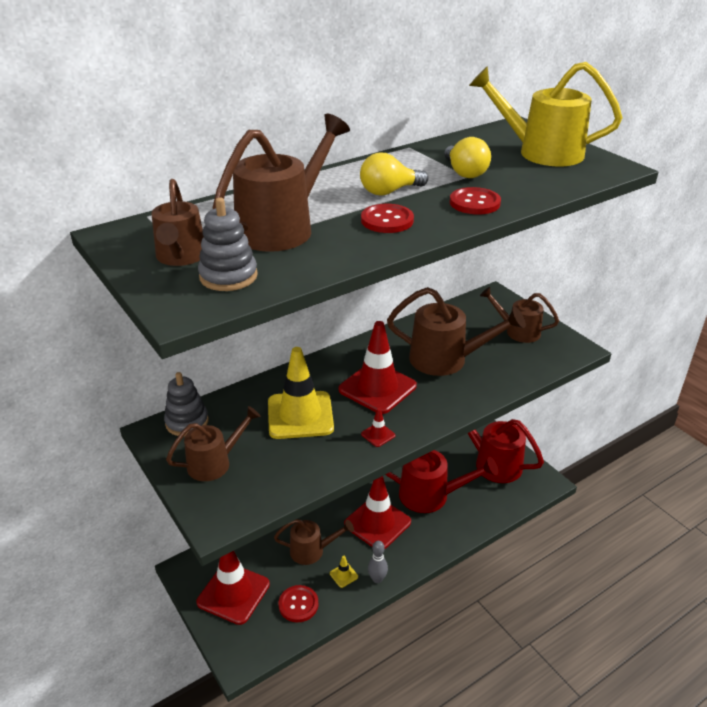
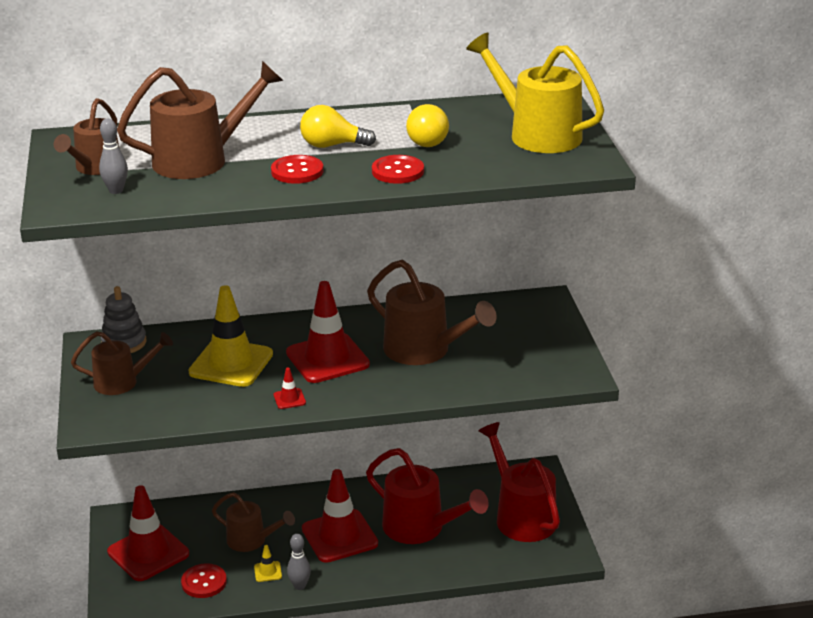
camera: 25 degrees right, 5 degrees down
grey stacking toy [198,198,258,291] -> grey bowling pin [99,119,128,194]
brown watering can [480,287,559,343] -> none

